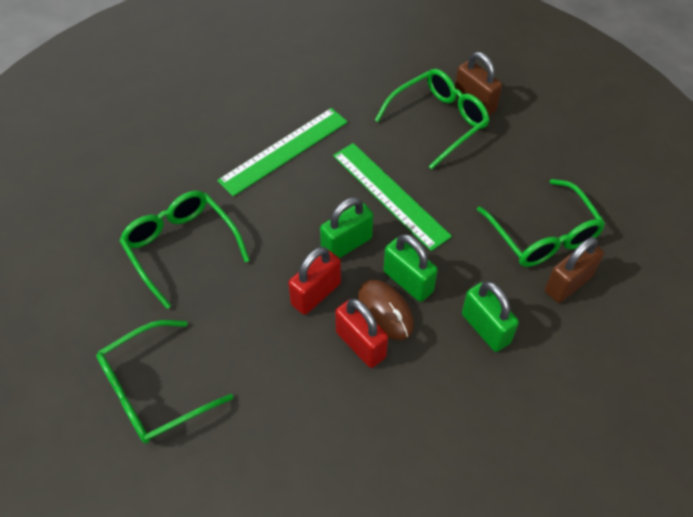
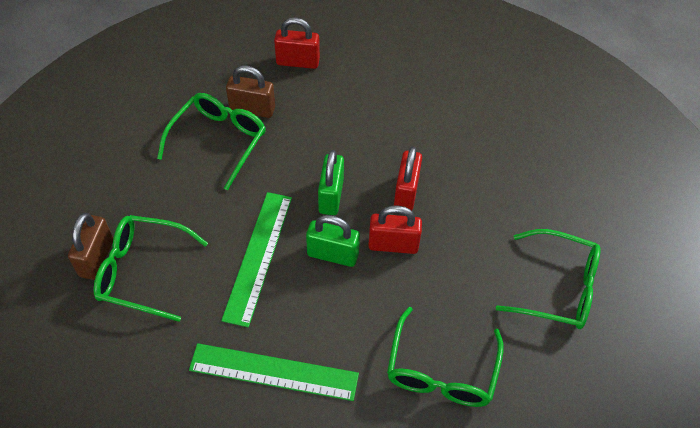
camera: 130 degrees left, 0 degrees up
brown mouse [358,280,414,340] -> none
green padlock [462,281,519,352] -> none
none -> red padlock [274,17,320,69]

